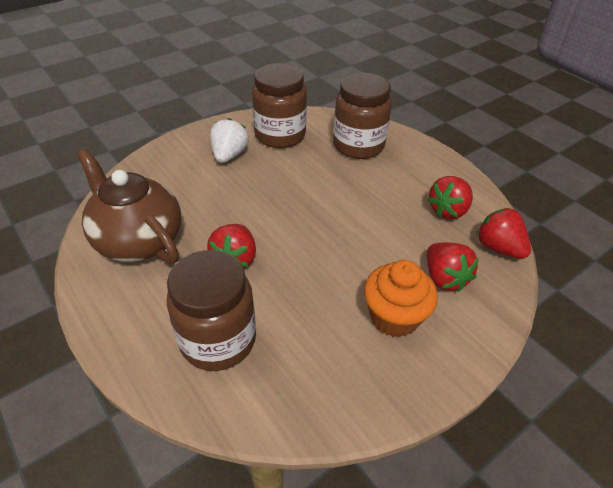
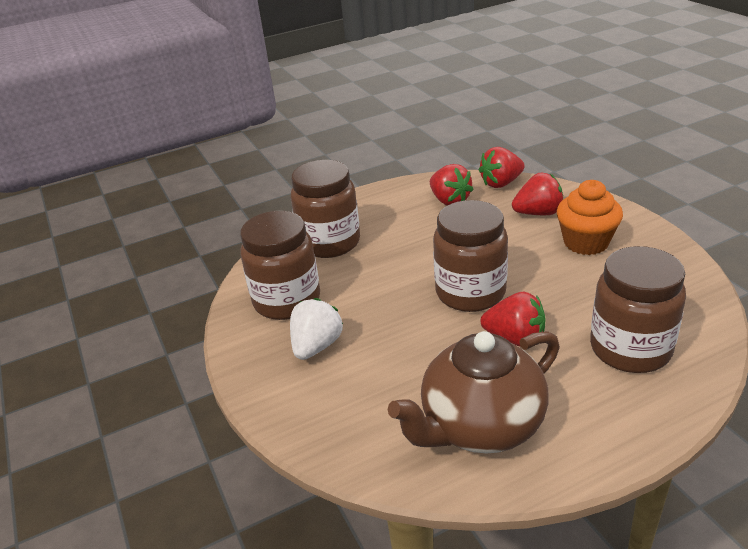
camera: 75 degrees left, 10 degrees down
white strawberry [210,118,249,163] -> white strawberry turned 90 degrees clockwise [290,298,343,360]
none -> brown jar [433,200,508,312]

